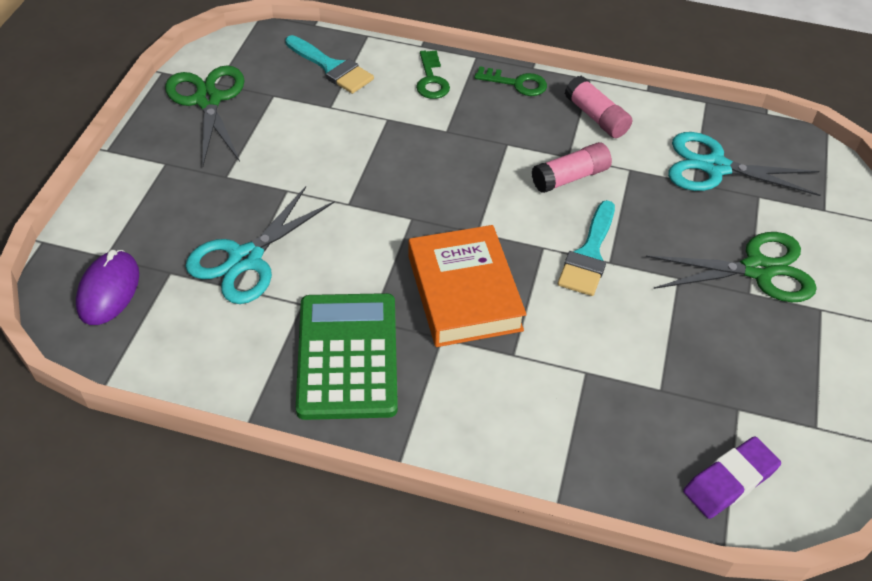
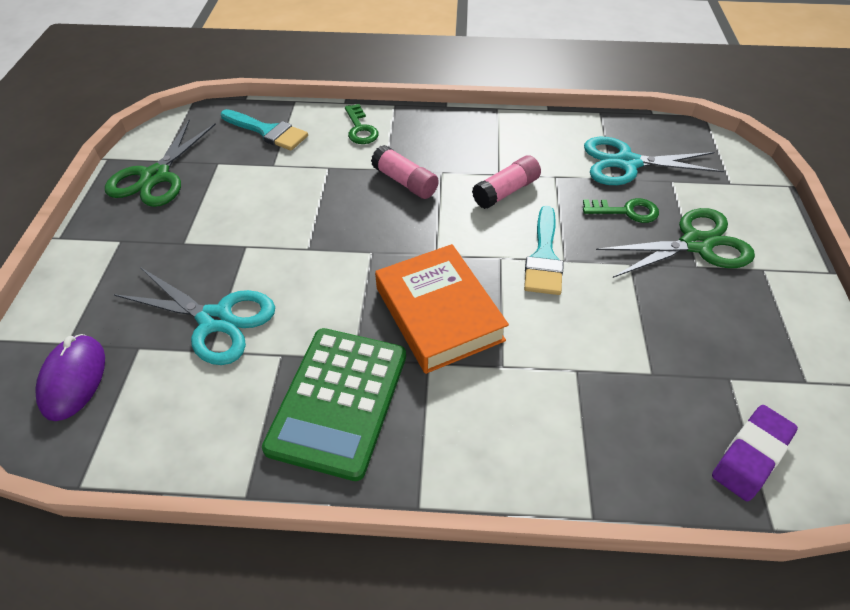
camera: 10 degrees left, 0 degrees up
green scissors [165,65,244,166] -> green scissors turned 135 degrees counterclockwise [105,120,216,207]
turquoise scissors [185,186,335,304] -> turquoise scissors turned 90 degrees counterclockwise [113,267,275,365]
green calculator [296,293,398,420] -> green calculator turned 150 degrees counterclockwise [262,328,406,481]
green key [474,66,547,96] -> green key moved to [583,198,659,223]
pink glue stick [565,76,632,138] -> pink glue stick moved to [371,145,439,199]

